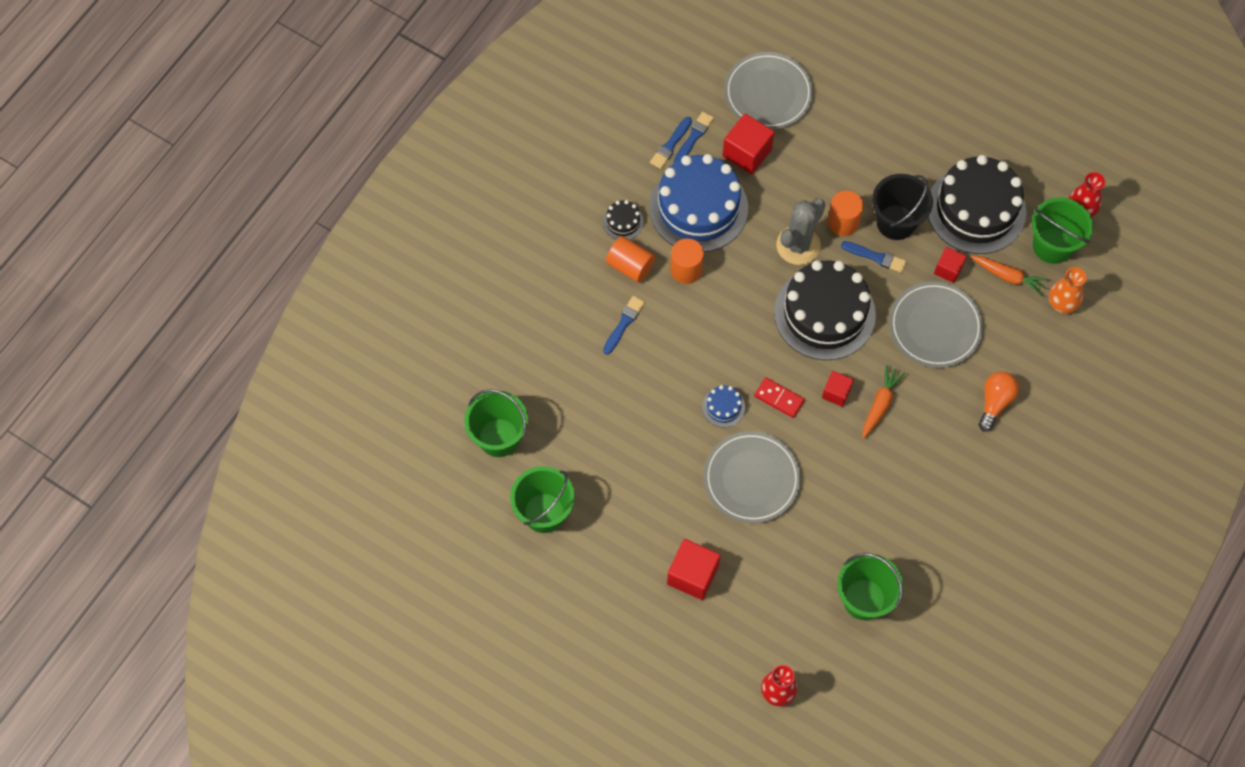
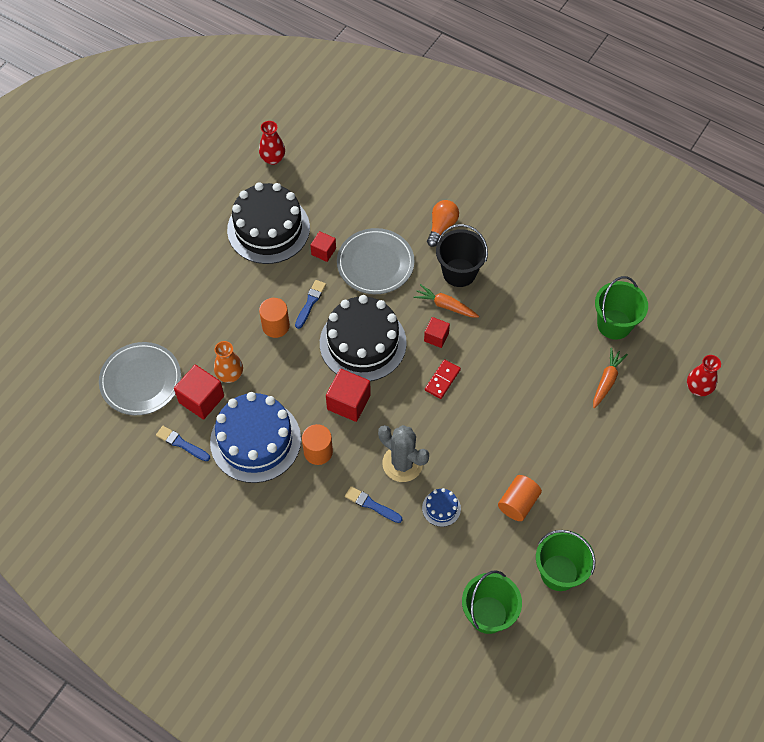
camera: 90 degrees left, 5 degrees down
black cake [603,200,644,240] -> none
orange cylinder [606,236,655,283] -> orange cylinder moved to [498,475,542,521]
blue brush [650,117,692,169] -> none
red cube [667,539,721,600] -> red cube moved to [326,369,371,422]
blue cake [702,385,745,427] -> blue cake moved to [422,488,461,527]
grey plate [704,431,801,523] -> none
grey cactus [776,198,825,265] -> grey cactus moved to [378,425,429,482]
black bucket [872,174,933,240] -> black bucket moved to [436,224,488,287]
orange carrot [971,256,1049,296] -> orange carrot moved to [593,348,628,408]
orange light bulb [979,372,1019,432] -> orange light bulb turned 90 degrees clockwise [427,200,459,247]
green bucket [1032,197,1093,264] -> none
orange vase [1049,267,1087,313] -> orange vase moved to [214,341,243,383]

